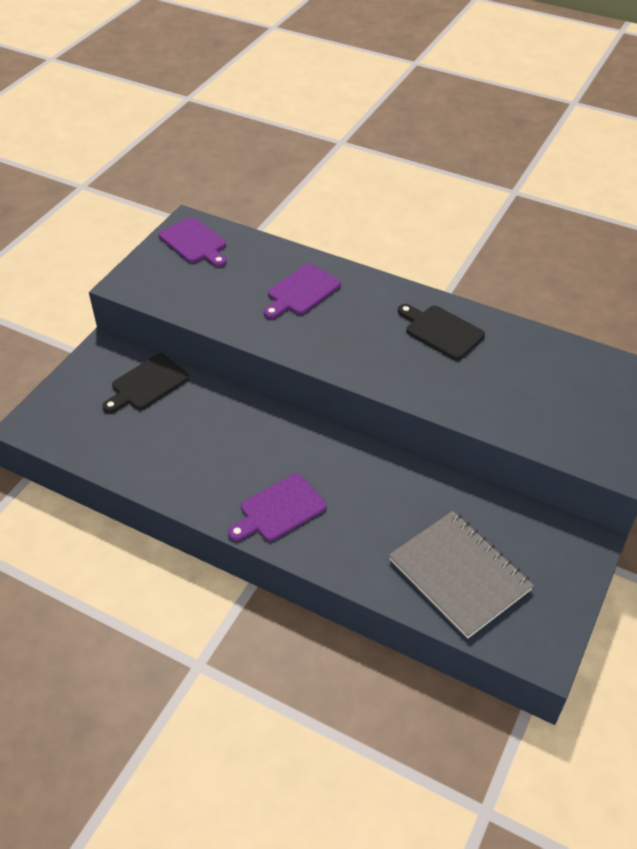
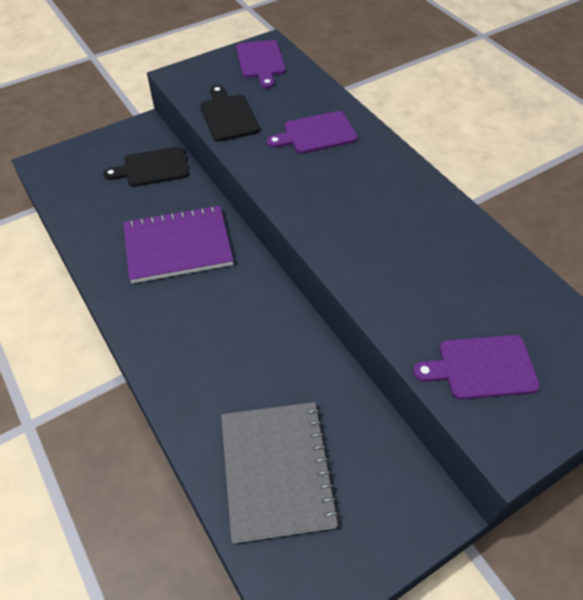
camera: 30 degrees right, 5 degrees up
purple cutting board [228,473,326,541] -> purple cutting board moved to [413,335,540,400]
black cutting board [398,304,485,360] -> black cutting board moved to [200,85,260,142]
none -> purple notebook [123,205,234,283]

